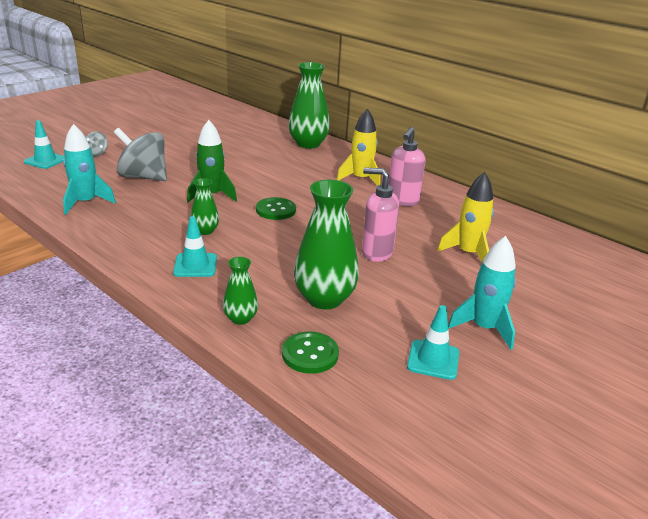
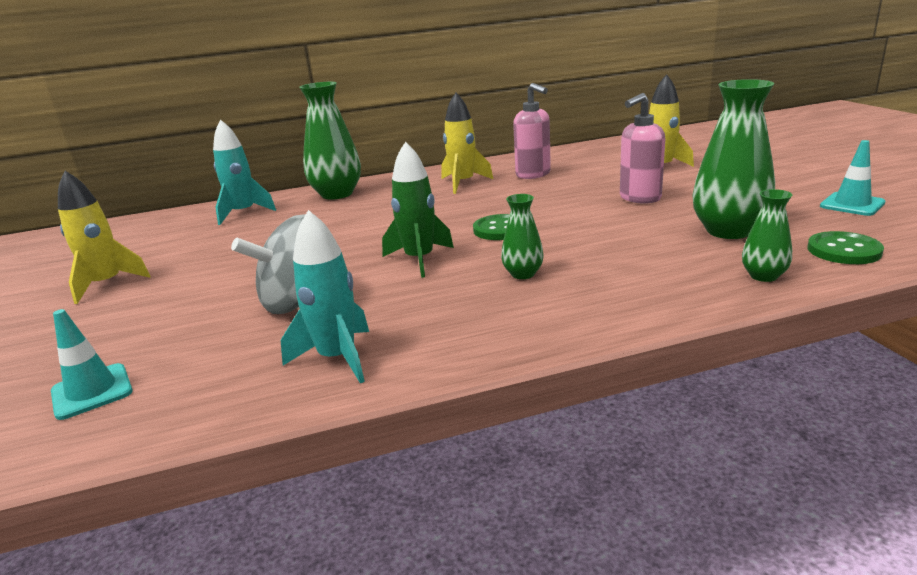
camera: 55 degrees left, 5 degrees down
grey spinning top [86,131,108,157] -> none
turquoise traffic cone [173,216,217,277] -> none
turquoise rocket [448,236,516,350] -> turquoise rocket moved to [213,120,276,225]
none -> yellow rocket [58,171,151,304]

